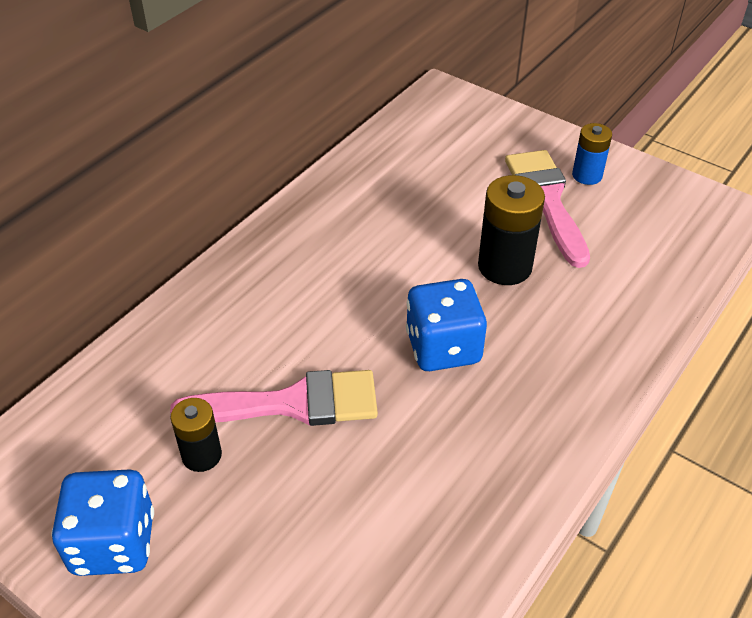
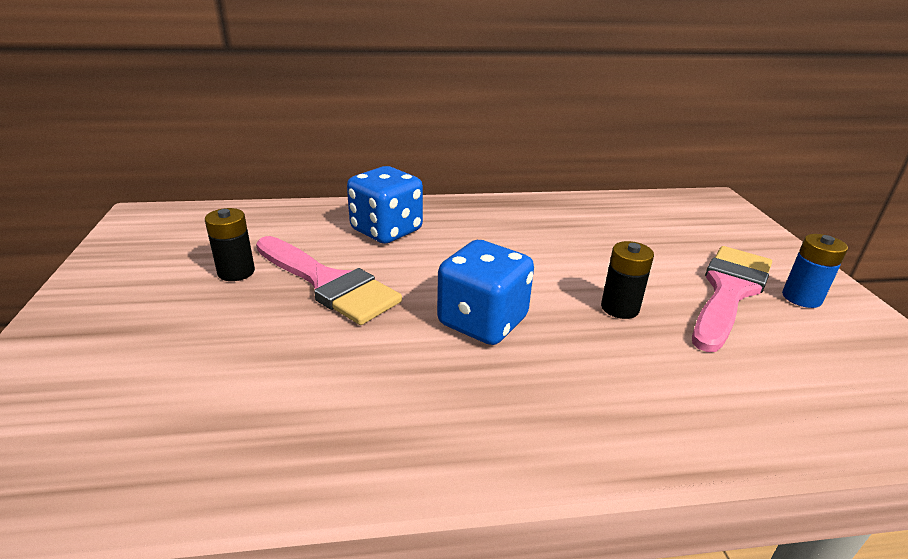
camera: 45 degrees right, 15 degrees down
blue dice [51,469,154,576] -> blue dice moved to [347,166,423,244]
black battery [478,175,545,285] -> black battery [601,241,654,319], size x0.61

